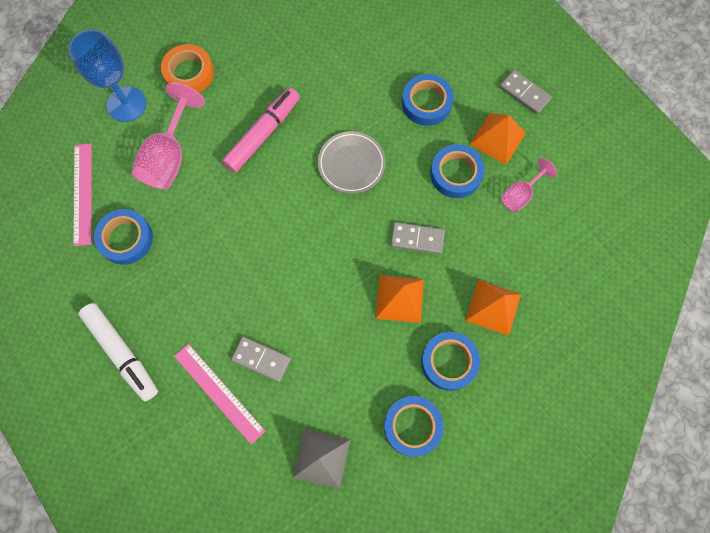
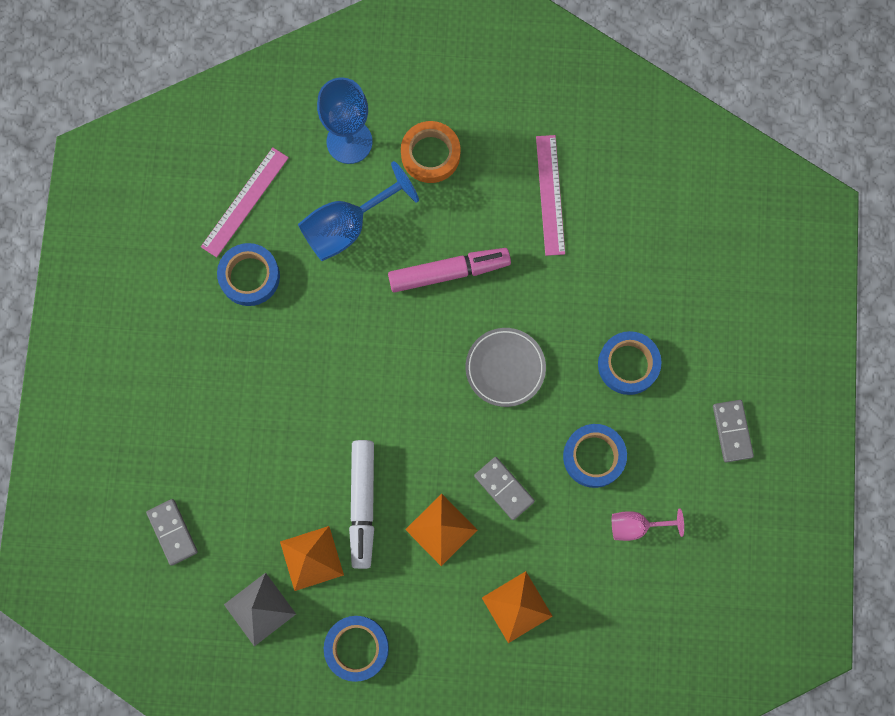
camera: 40 degrees right, 5 degrees up
white marker [78,303,158,401] -> white marker moved to [349,440,374,569]
pink goblet [131,82,205,189] -> blue goblet [298,161,419,261]
pink ruler [174,344,265,445] -> pink ruler moved to [536,135,565,256]
grey domino [231,336,291,382] -> grey domino moved to [146,499,198,566]
blue tape [421,332,480,391] -> none
orange pyramid [469,113,526,165] -> orange pyramid moved to [280,526,344,591]

